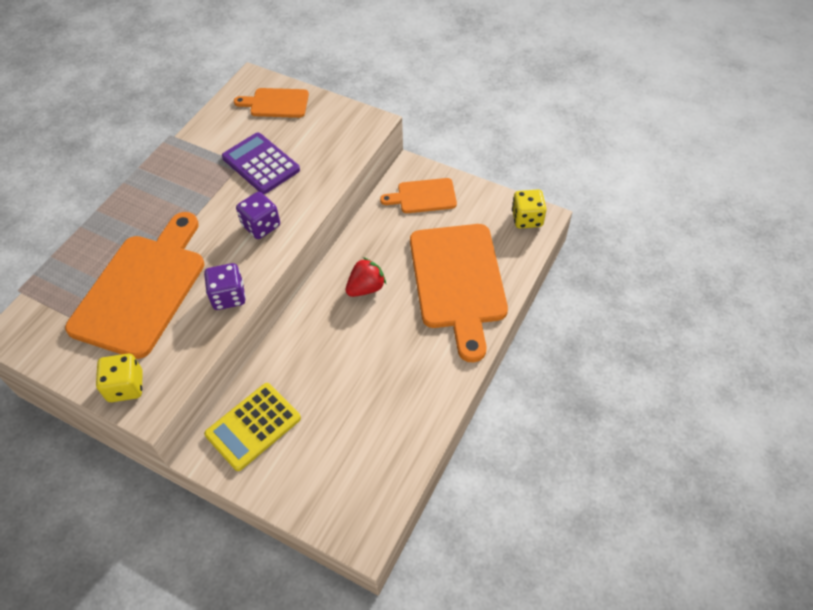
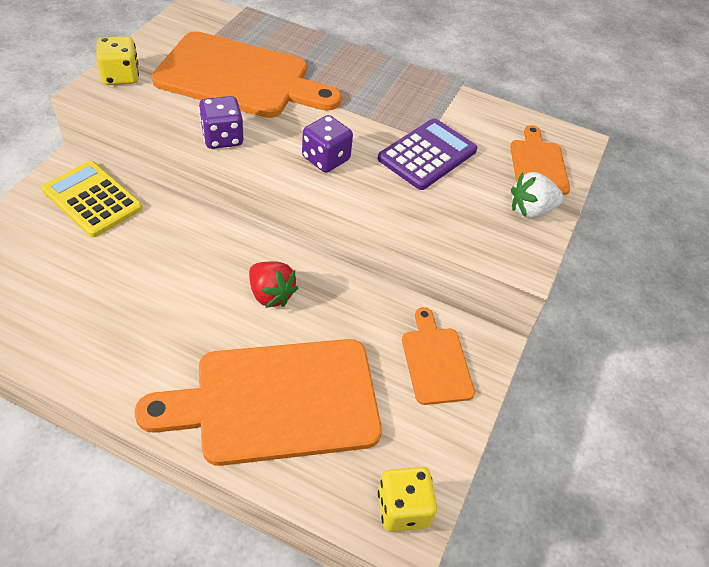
camera: 80 degrees right, 5 degrees down
none -> white strawberry [511,172,564,218]

